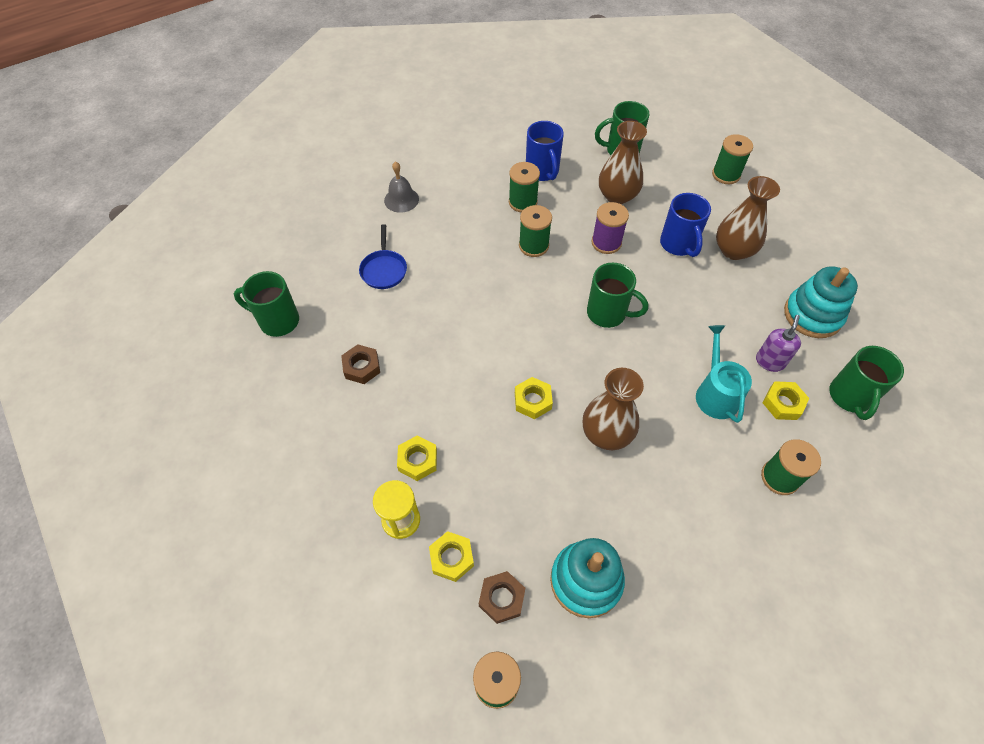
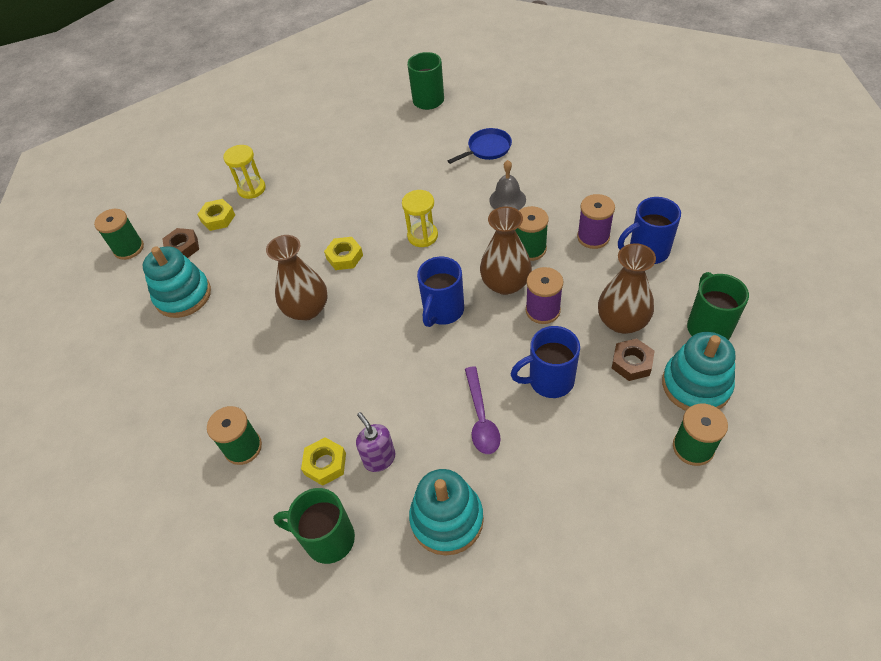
camera: 95 degrees right, 5 degrees down
brown nut [341,344,380,384] -> brown nut moved to [612,338,654,381]
blue pan [359,224,407,289] -> blue pan turned 150 degrees clockwise [448,128,512,164]
grey bell [384,161,419,213] -> grey bell moved to [489,160,526,210]
yellow nut [397,435,437,481] -> none
green spool [509,162,540,212] -> purple spool [577,194,615,249]
green mug [587,263,648,328] -> blue mug [417,257,464,327]
turquoise watering can [696,325,752,423] -> none
brown vase [716,176,780,260] -> brown vase moved to [480,207,532,295]
purple soap dispenser [756,315,801,372] -> purple soap dispenser turned 150 degrees counterclockwise [356,412,395,472]
none -> yellow hourglass [402,190,438,247]
none -> purple spoon [465,366,501,454]
none -> turquoise stacking toy [662,332,735,411]

